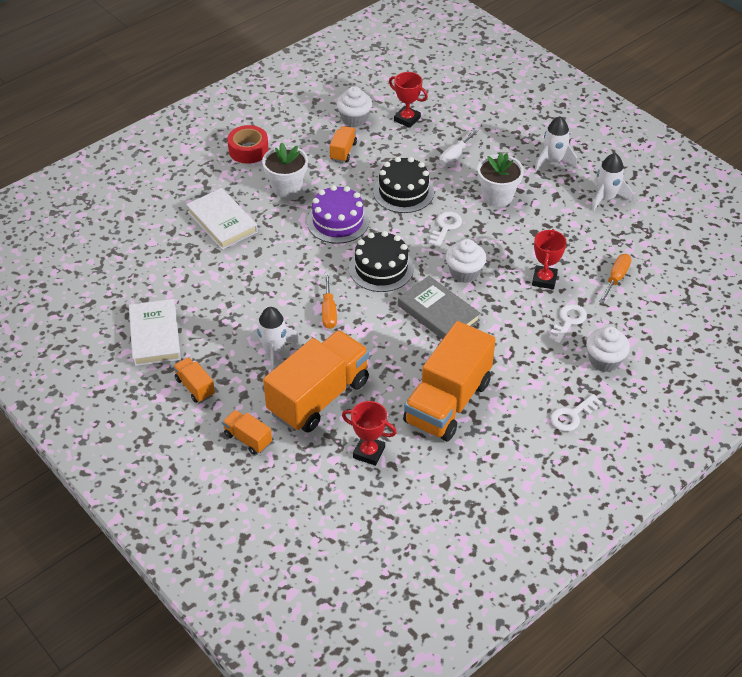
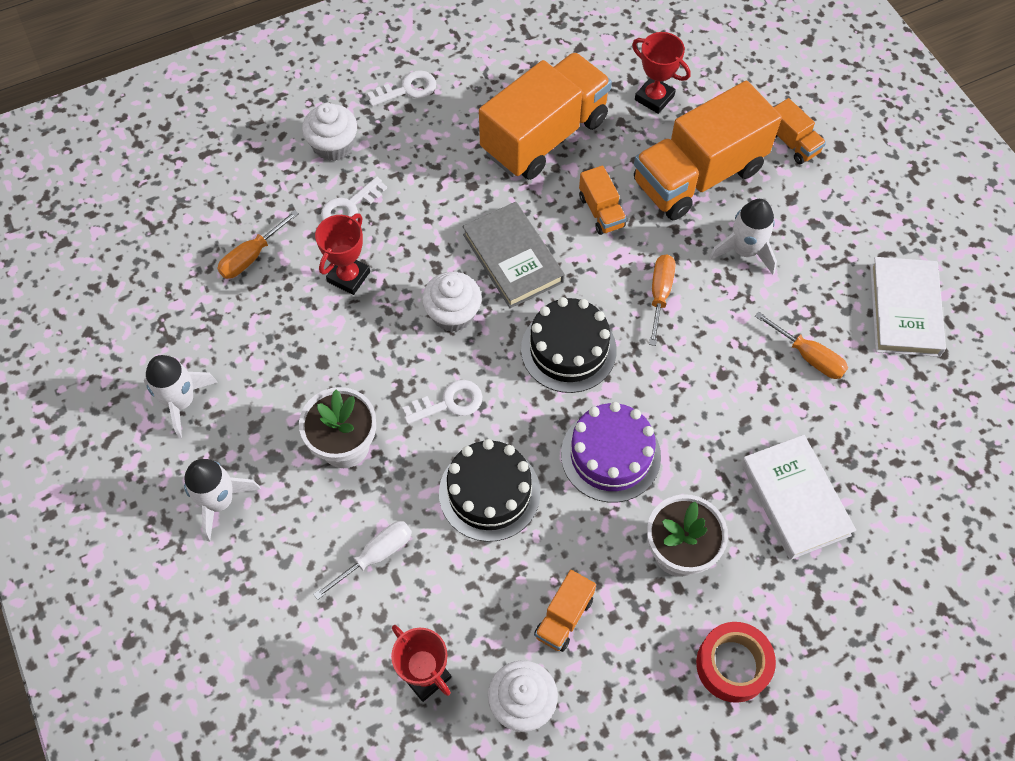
camera: 165 degrees left, 15 degrees up
orange truck [173,357,215,403] -> orange truck moved to [579,166,627,235]
white key [429,211,462,247] -> white key turned 150 degrees counterclockwise [402,380,483,424]
none -> orange screwdriver [755,312,848,379]

